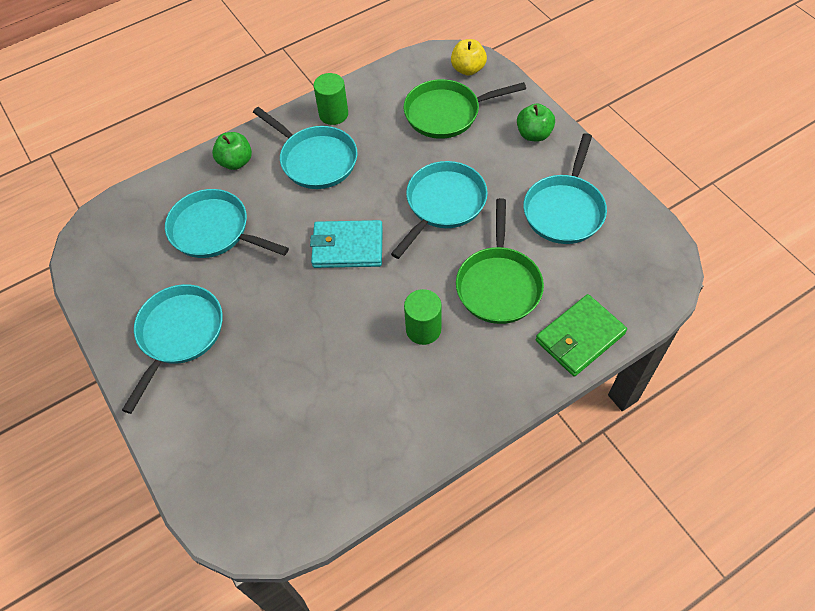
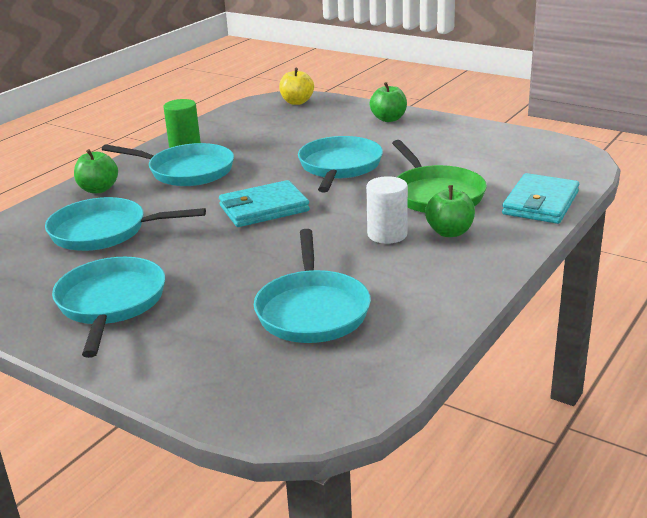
camera: 25 degrees left, 30 degrees down
green pan [404,79,526,139] -> none
green cylinder [404,289,442,345] -> white cylinder [366,176,408,244]
turquoise pan [523,133,607,244] -> turquoise pan moved to [254,229,371,343]
green wallet [536,294,627,376] -> turquoise wallet [502,173,579,224]
none -> green apple [425,185,475,237]

